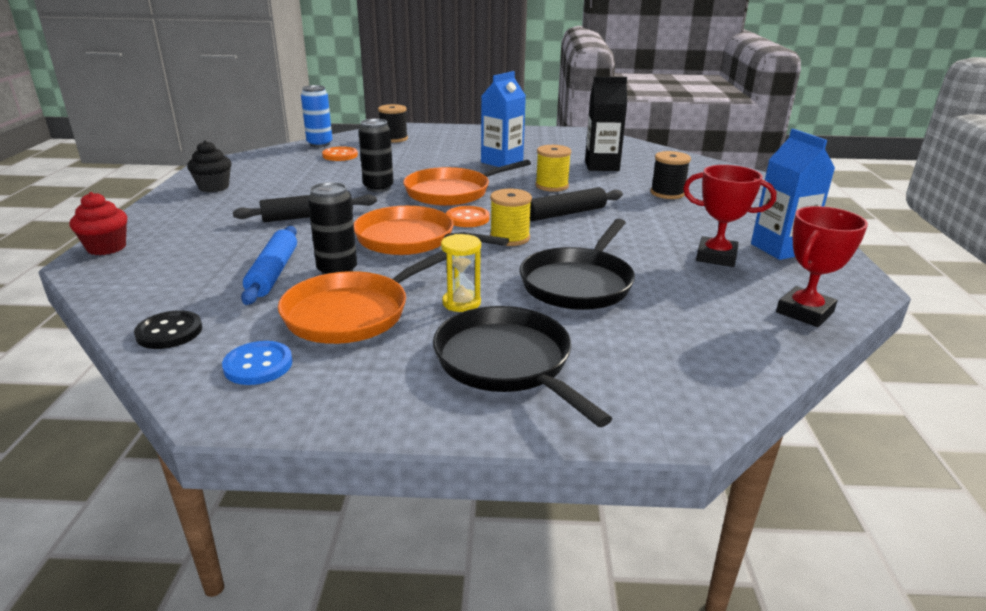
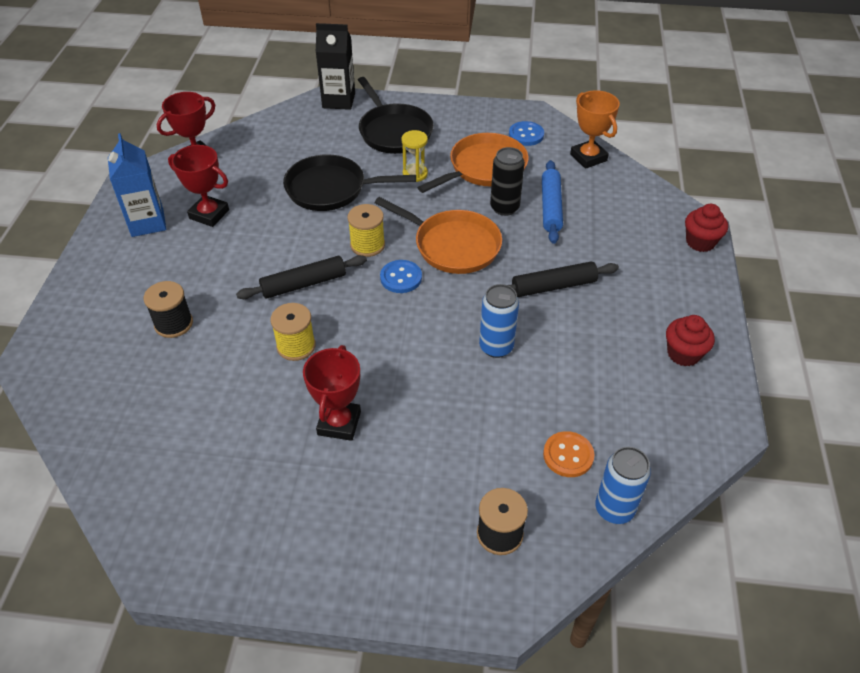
camera: 175 degrees left, 20 degrees up
black button [134,310,202,349] -> orange trophy [570,90,620,169]
black cupcake [187,140,231,192] -> red cupcake [666,315,715,367]
black can [359,119,394,192] -> blue can [479,284,519,358]
orange pan [403,160,531,206] -> none
orange button [446,206,489,227] -> blue button [380,260,422,293]
blue carton [481,71,526,167] -> red trophy [303,345,361,441]
black pan [520,219,635,310] -> black pan turned 120 degrees counterclockwise [283,154,416,211]
black carton [585,76,627,171] -> black carton moved to [316,23,355,110]

